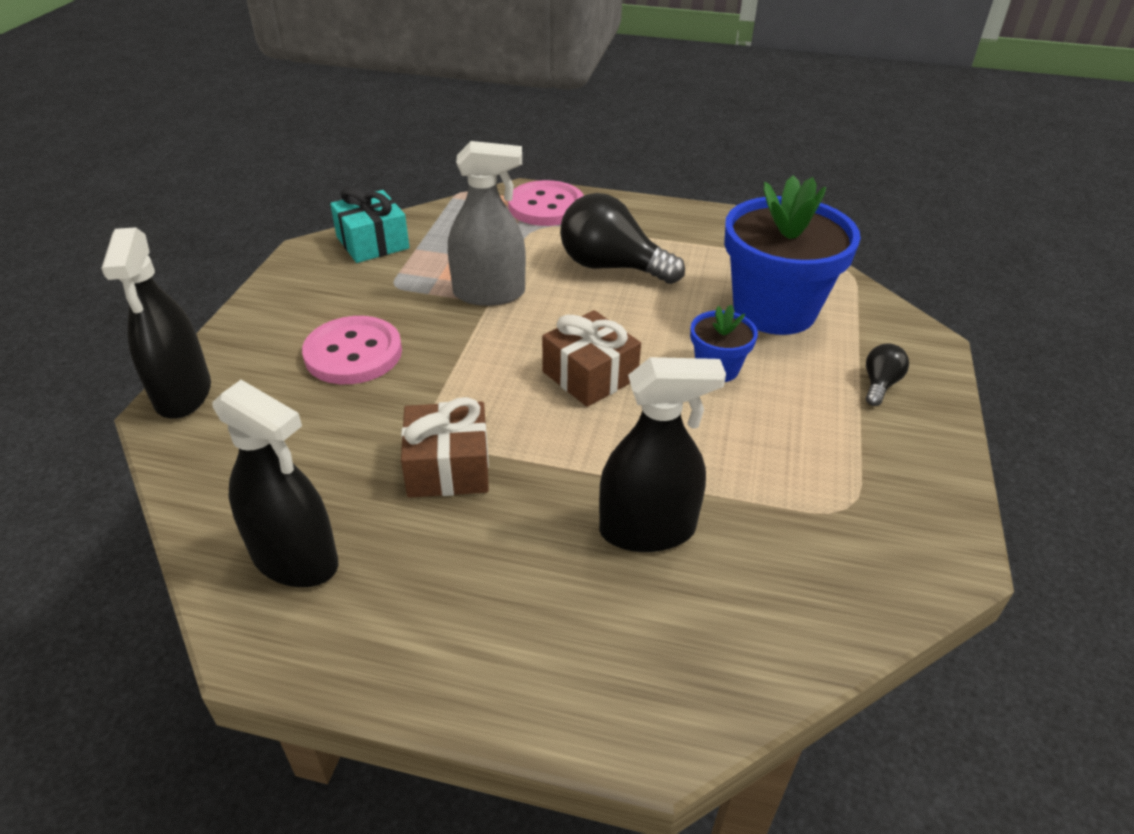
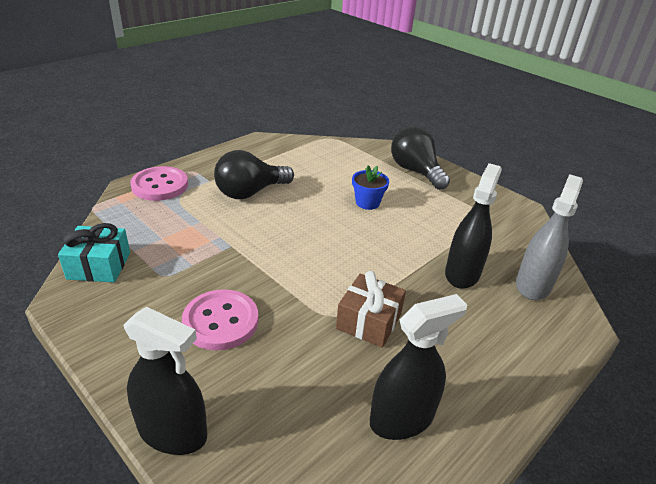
camera: 60 degrees left, 5 degrees down
grey spray bottle [448,141,526,306] -> grey spray bottle moved to [516,174,583,300]
brown gift [542,310,641,407] -> none
blue flower pot [724,175,861,335] -> none
black light bulb [866,343,909,406] -> black light bulb [391,126,450,190], size x2.12

